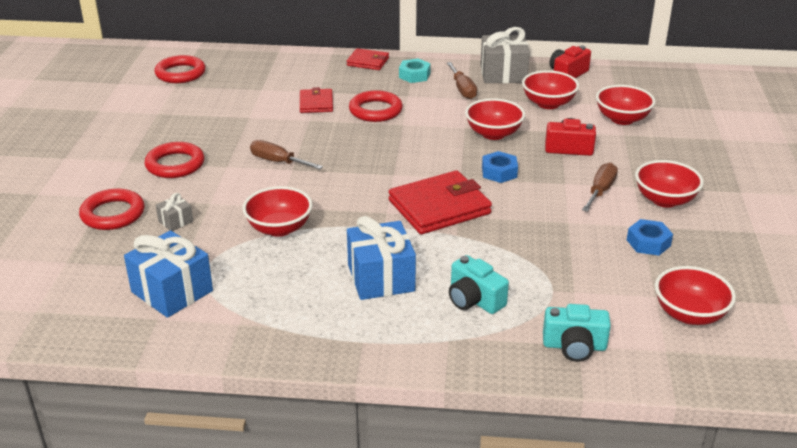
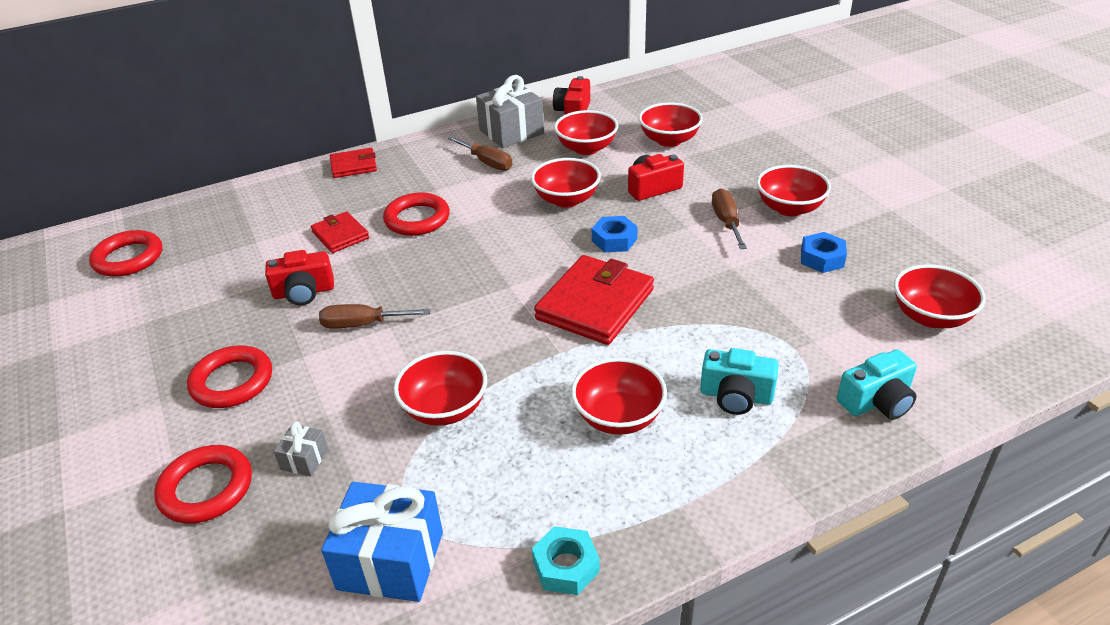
camera: 30 degrees left, 5 degrees up
blue gift [347,216,416,300] -> red bowl [571,358,667,435]
turquoise nut [399,59,431,83] -> turquoise nut moved to [532,526,600,595]
none -> red camera [265,250,334,305]

